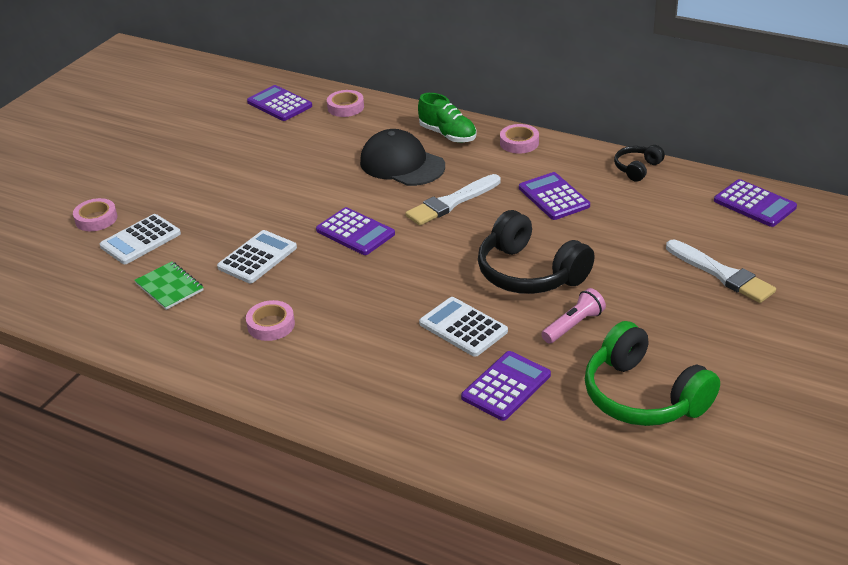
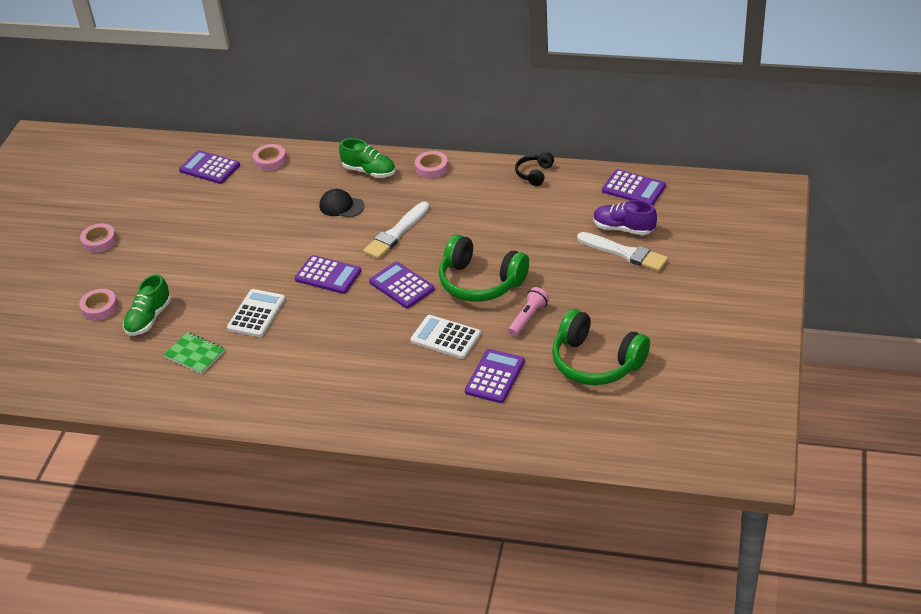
camera: 15 degrees left, 5 degrees up
white calculator [100,214,181,264] -> green shoe [123,274,171,336]
pink tape [246,300,295,341] -> pink tape moved to [80,223,117,253]
black cap [360,129,445,186] -> black cap [319,189,364,218], size x0.60
black headphones [478,210,595,294] -> green headphones [439,234,529,302]
purple calculator [519,172,590,220] -> purple calculator moved to [369,262,435,308]
none -> purple shoe [593,200,657,235]

